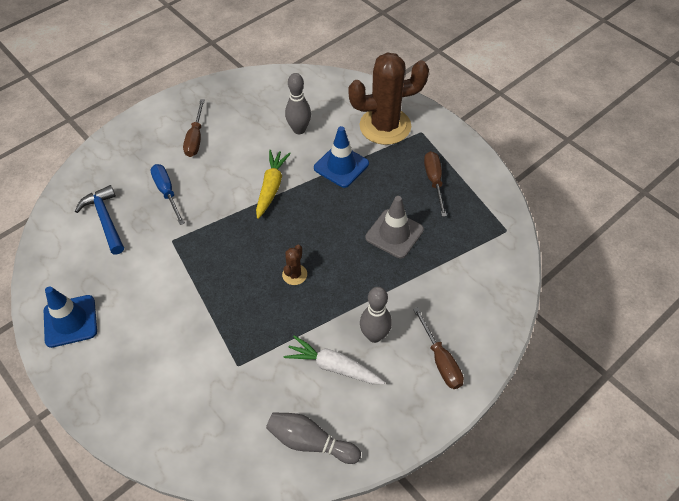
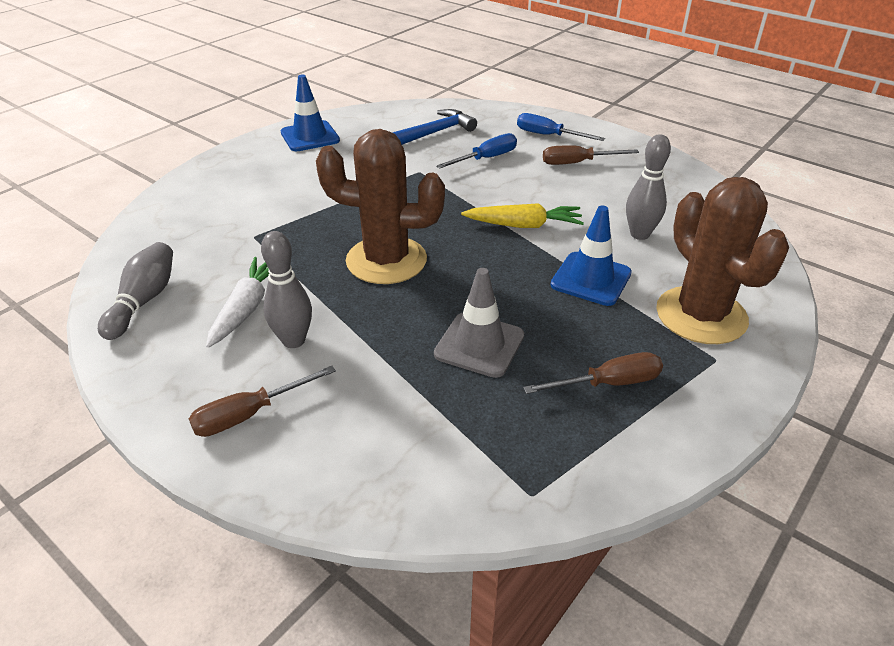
camera: 80 degrees right, 15 degrees down
brown cactus [282,245,307,285] -> brown cactus [316,129,445,284], size x2.39
none -> blue screwdriver [517,113,605,141]

